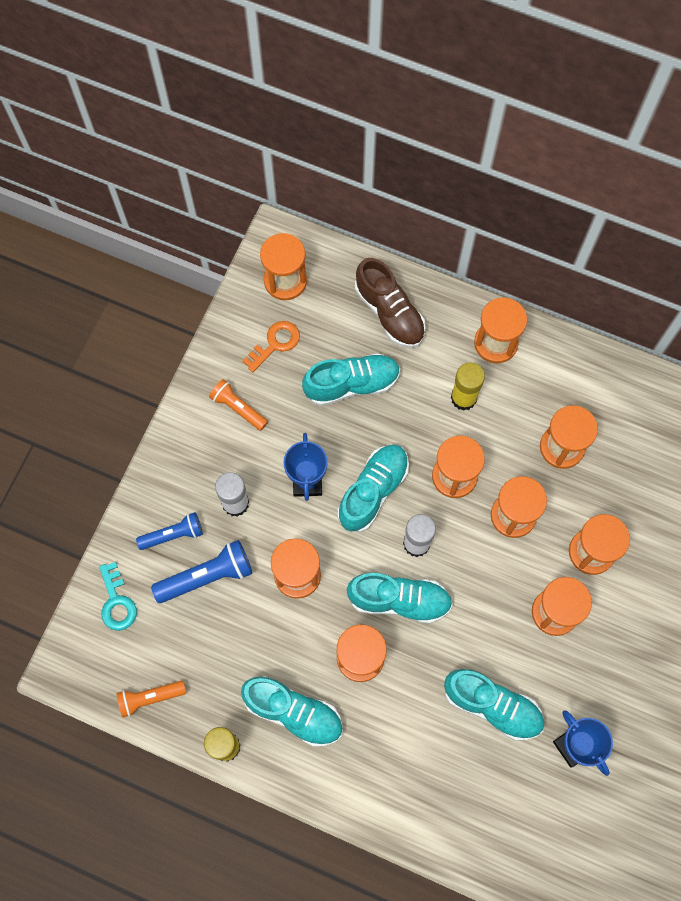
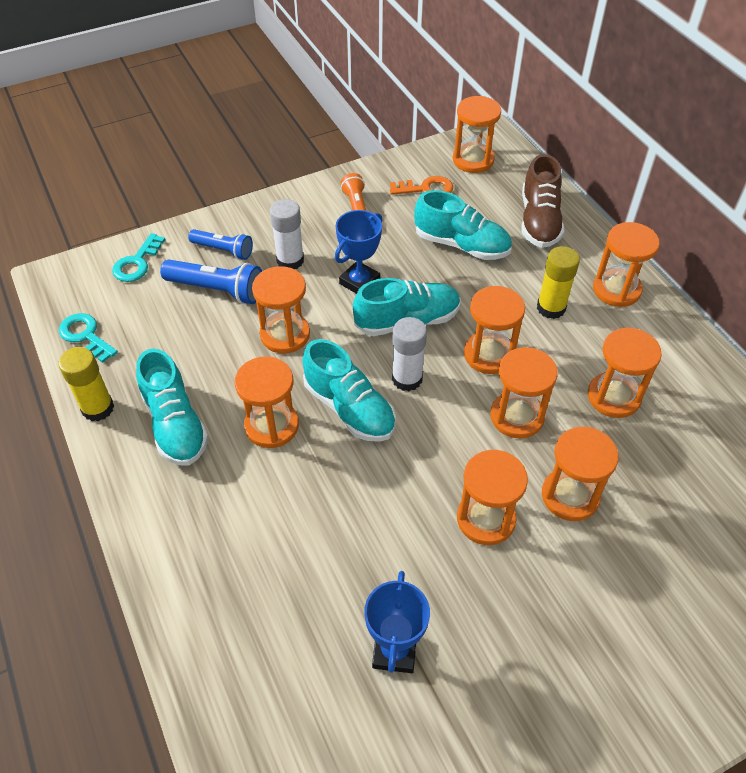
camera: 40 degrees right, 20 degrees down
orange flashlight [116,681,186,718] -> turquoise key [59,313,118,363]
turquoise shoe [444,669,544,740] -> none

